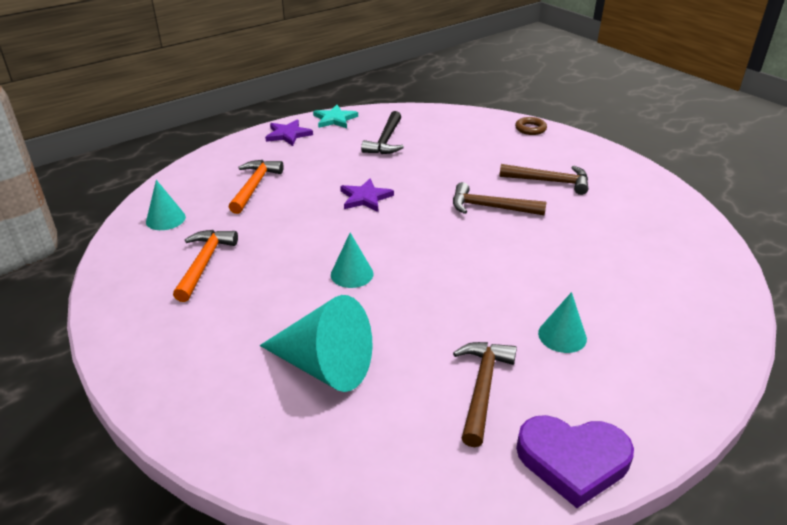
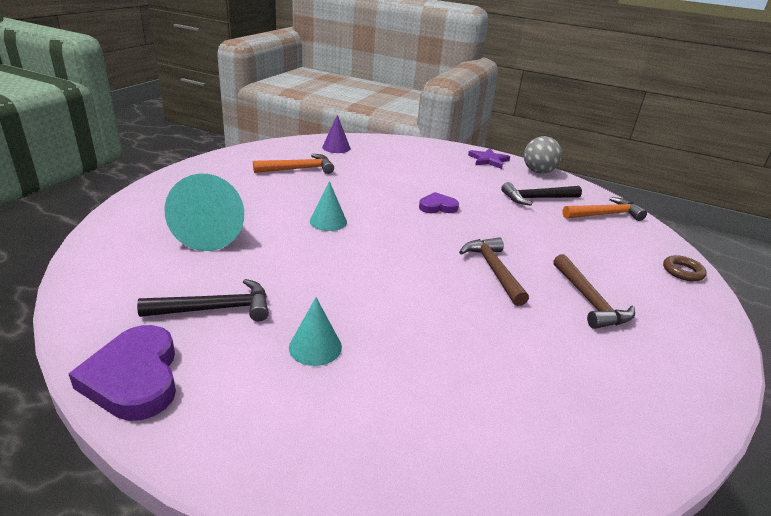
camera: 60 degrees right, 5 degrees down
turquoise cone [146,180,186,230] -> purple cone [322,115,350,153]
orange hammer [229,160,284,214] -> orange hammer moved to [562,197,647,221]
turquoise star [313,105,358,128] -> grey ball [524,136,562,174]
purple star [340,178,394,212] -> purple heart [419,192,459,213]
brown hammer [453,342,517,447] -> black hammer [137,279,269,321]

